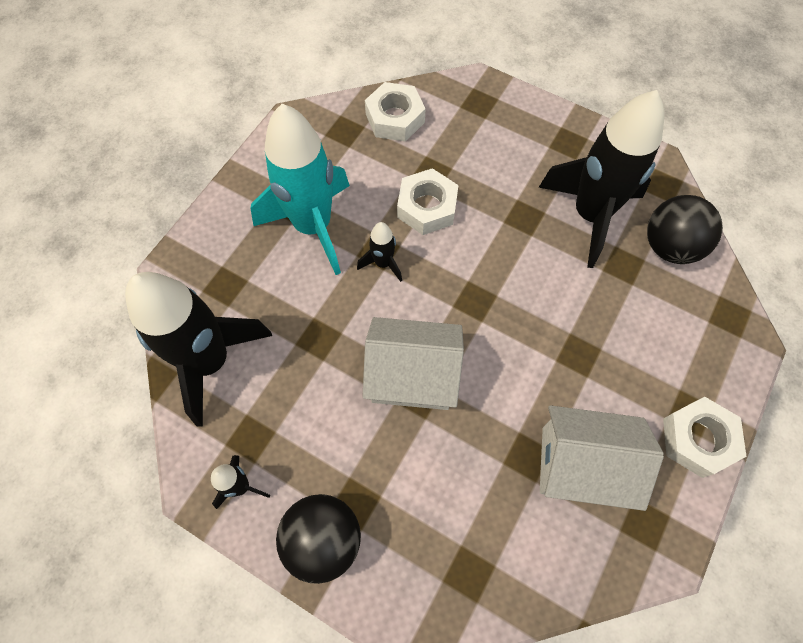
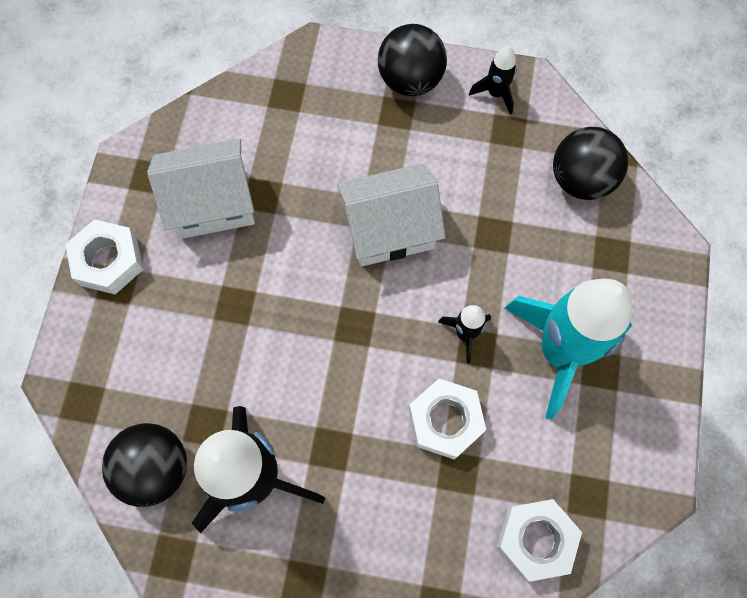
camera: 160 degrees right, 5 degrees up
black rocket [125,272,273,427] -> black ball [553,127,628,200]

